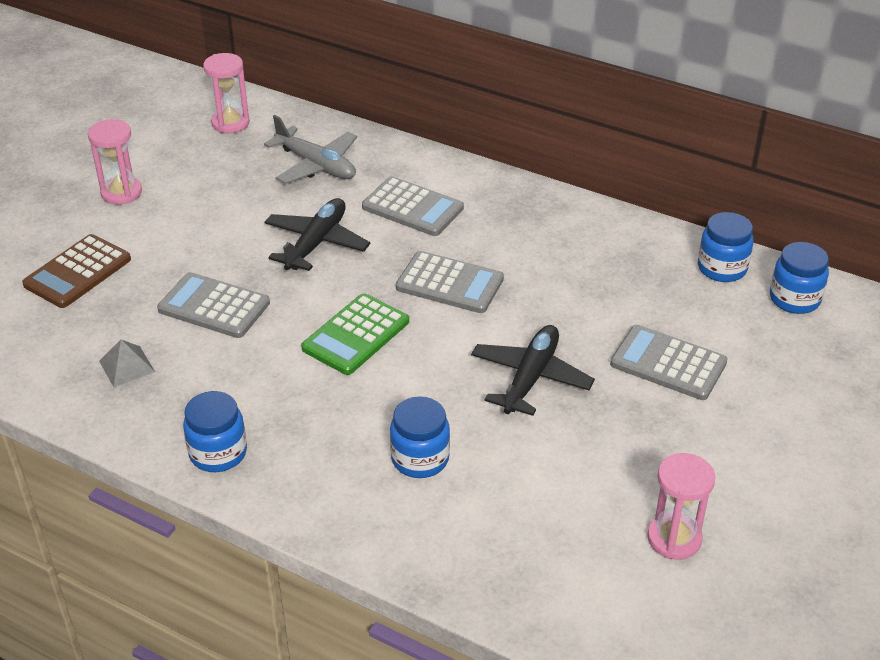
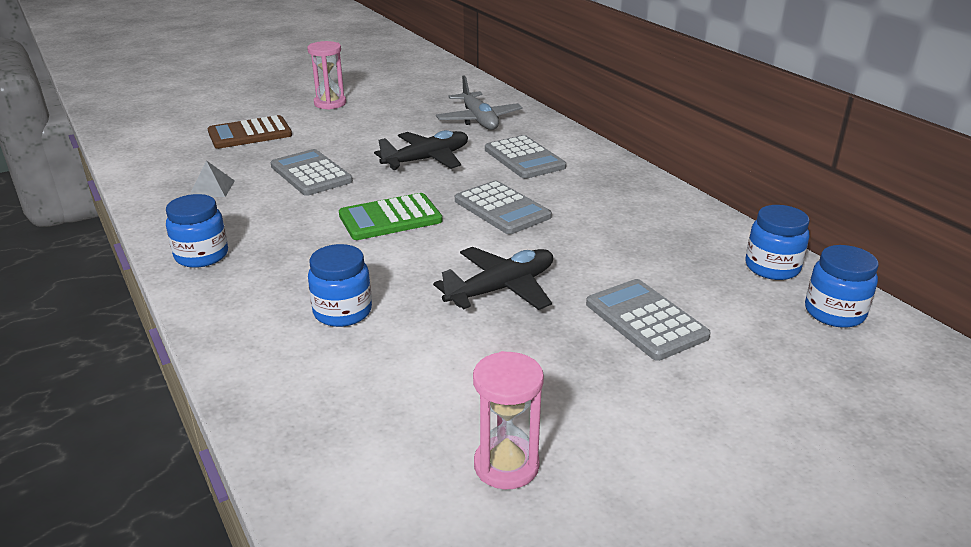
camera: 30 degrees right, 10 degrees down
pink hourglass [203,53,250,133] -> none

